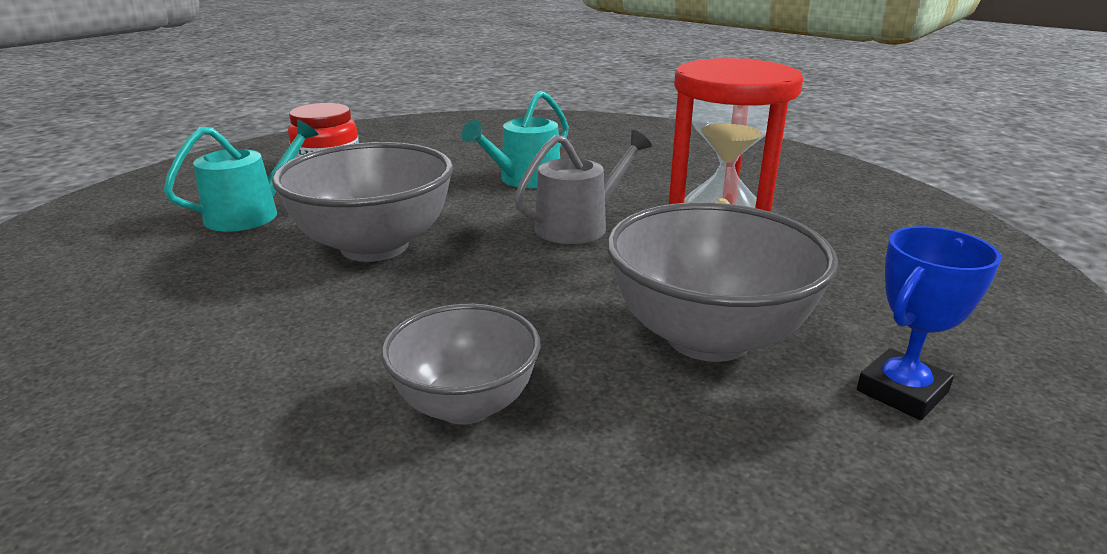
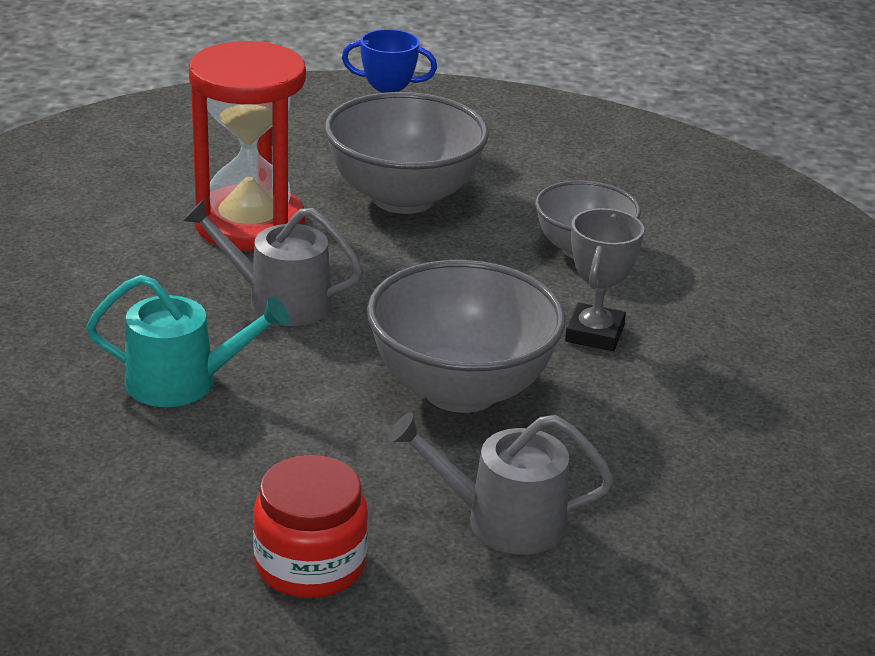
camera: 130 degrees left, 5 degrees up
turquoise watering can [164,119,319,232] -> grey watering can [388,412,614,555]
none -> grey trophy [565,208,644,351]

